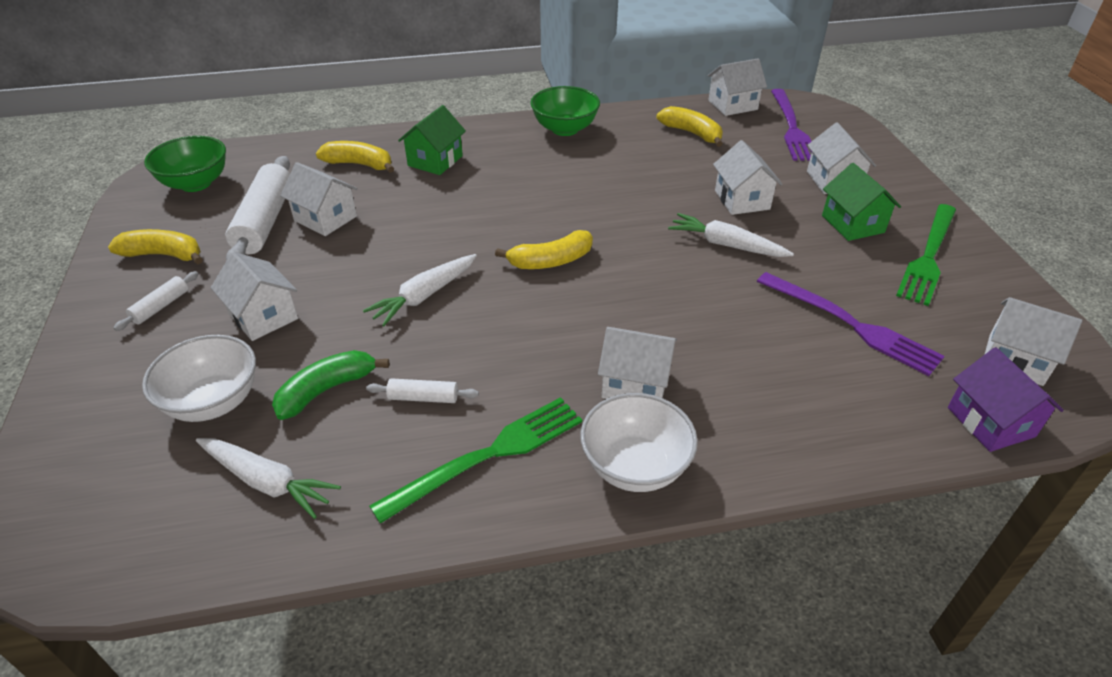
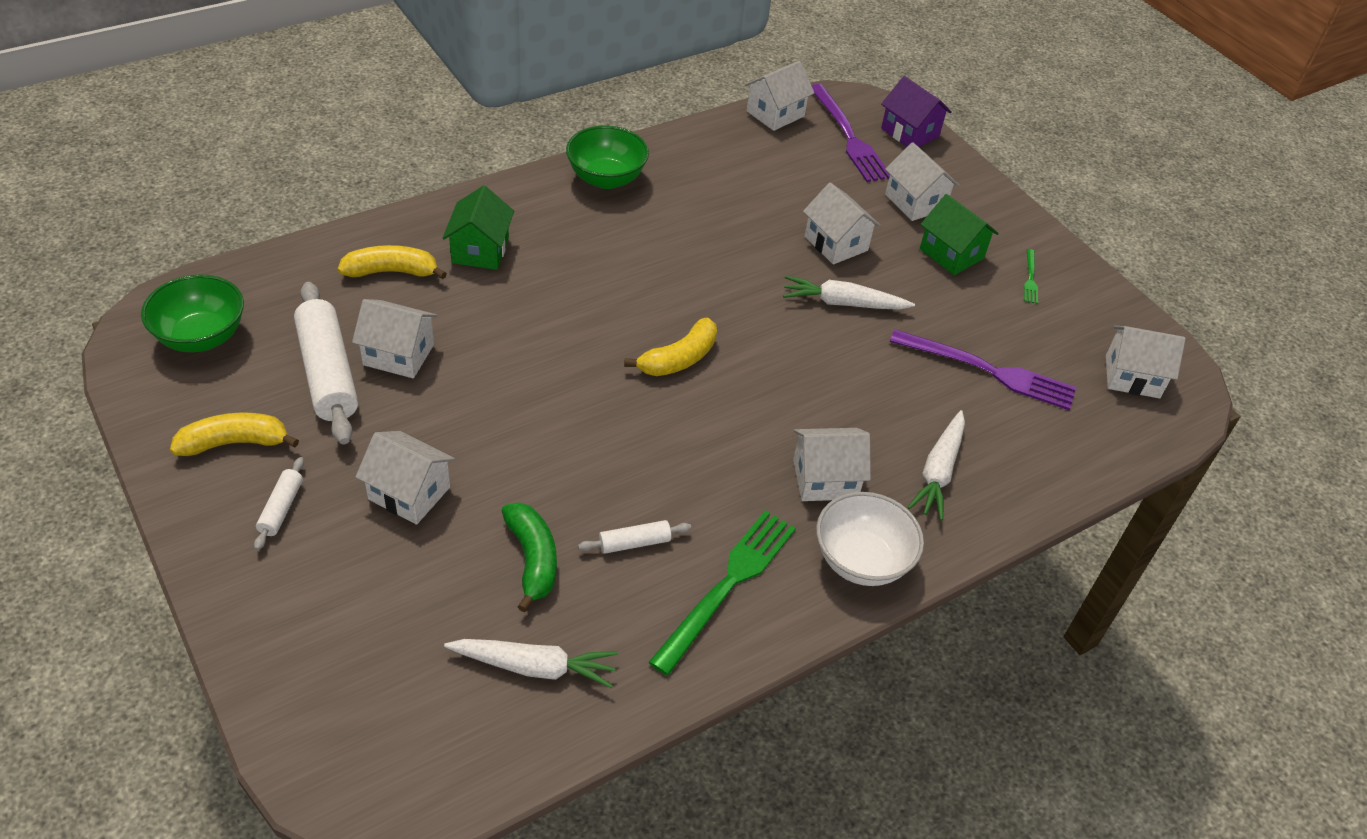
camera: 25 degrees left, 5 degrees up
white bowl [142,335,256,422] -> none
green banana [272,350,389,420] -> green banana turned 135 degrees clockwise [502,502,557,612]
white carrot [363,254,477,326] -> white carrot moved to [908,410,965,521]
yellow banana [656,106,723,147] -> none
green fork [896,204,956,306] -> green fork [1024,249,1038,304], size x0.45
purple house [948,347,1064,452] -> purple house moved to [881,76,952,147]

